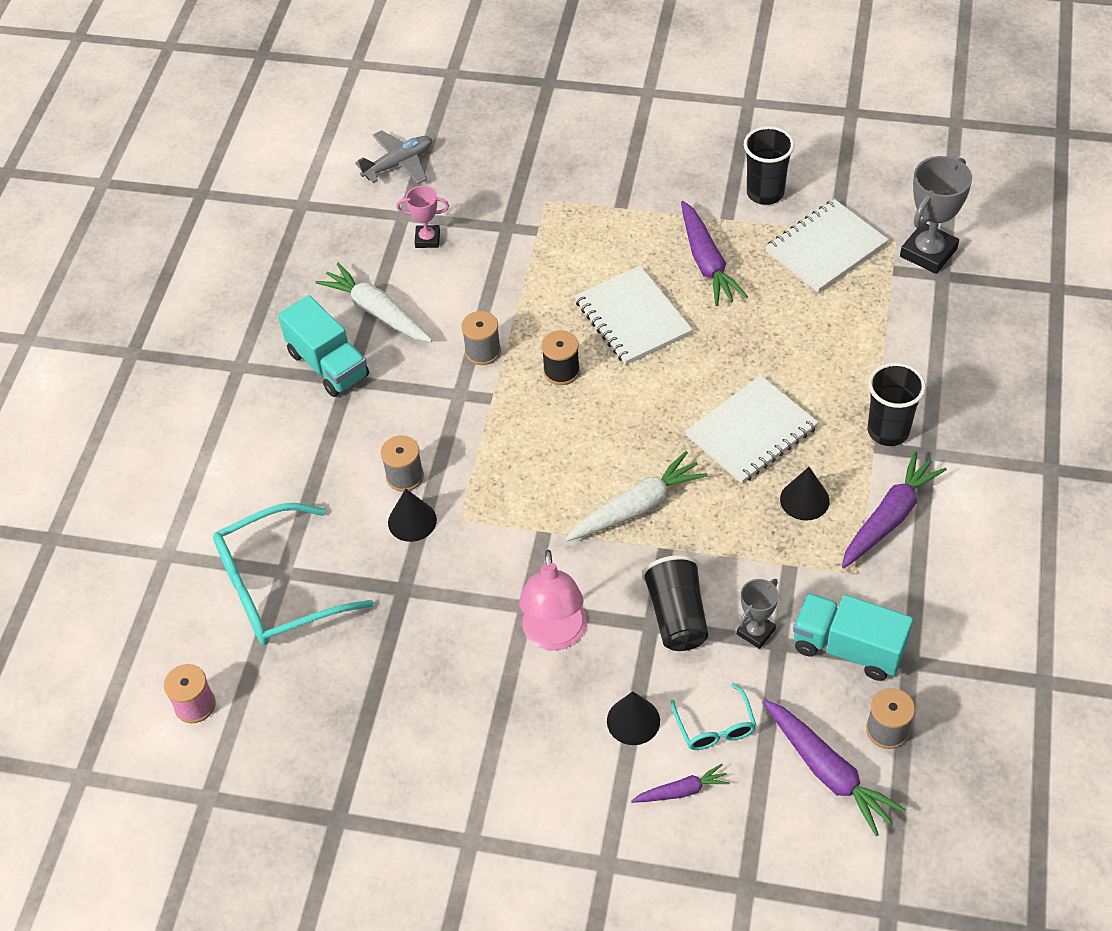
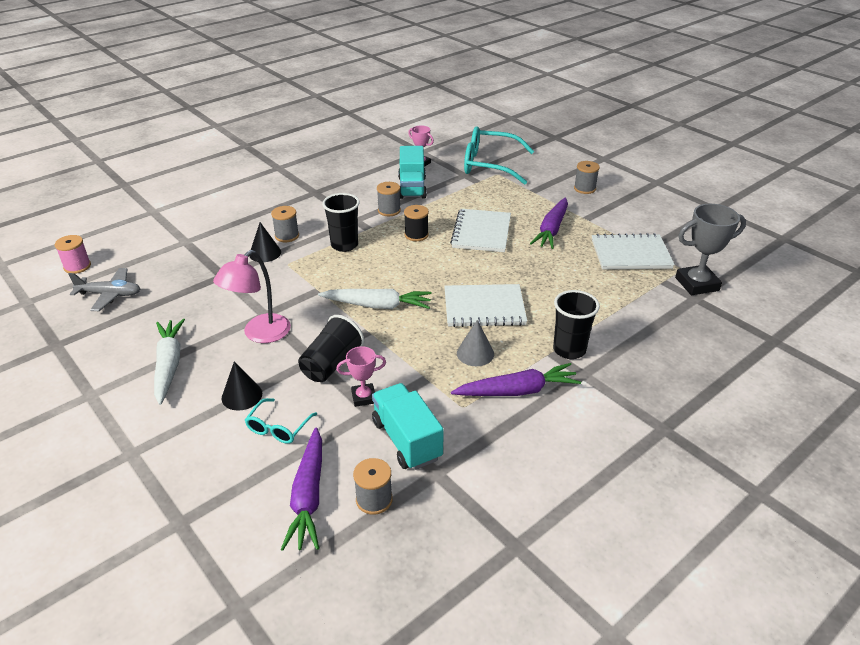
camera: 35 degrees right, 15 degrees down
turquoise glasses [213,503,374,645] -> turquoise glasses moved to [464,127,534,185]
turquoise truck [278,295,369,397] -> turquoise truck moved to [398,146,427,199]
white carrot [315,263,432,342] -> white carrot moved to [154,319,185,405]
grey plane [355,130,432,184] -> grey plane moved to [68,268,140,311]
purple carrot [631,764,730,803] -> none
grey trophy [737,579,779,649] -> pink trophy [336,346,386,407]
black cup [744,126,795,205] -> black cup moved to [322,193,360,252]
black cone [780,467,830,521] -> grey cone [457,320,494,366]
none -> grey spool [574,161,600,194]

